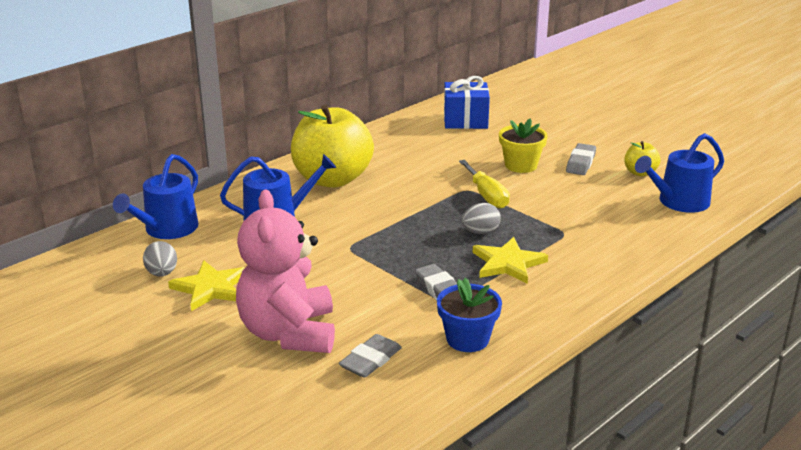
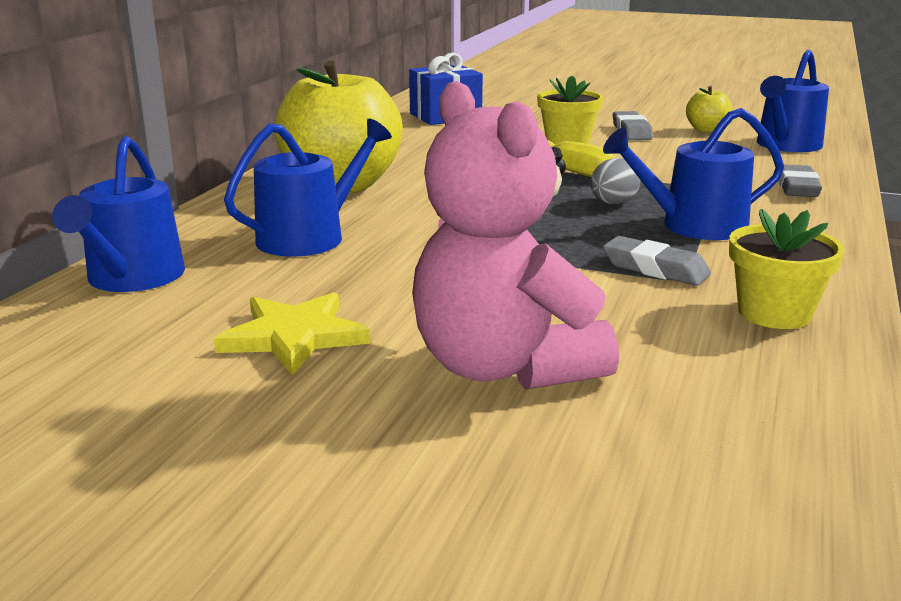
camera: 25 degrees left, 5 degrees down
grey egg [143,241,177,277] -> none
grey eraser [339,334,402,378] -> grey eraser moved to [778,164,822,197]
blue flower pot [437,278,502,352] -> yellow flower pot [729,209,845,329]
yellow star [473,237,548,284] -> blue watering can [603,108,784,240]

